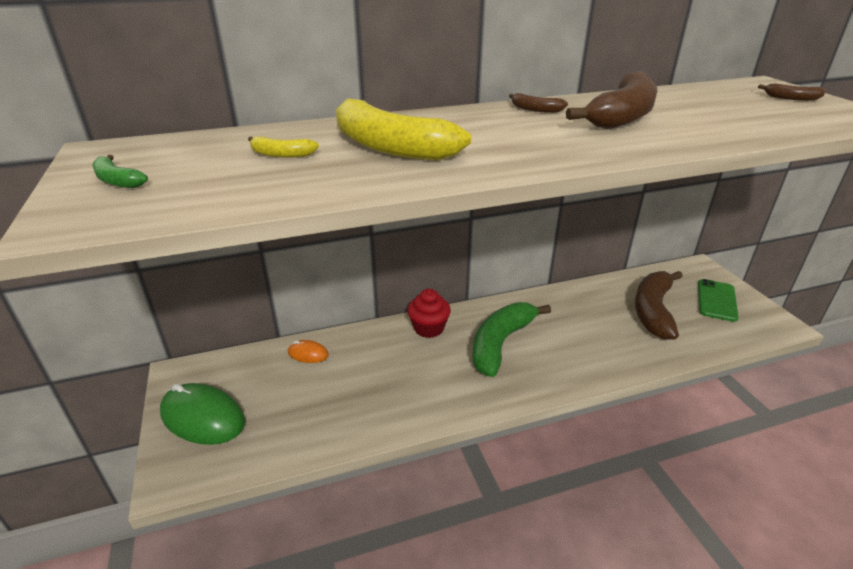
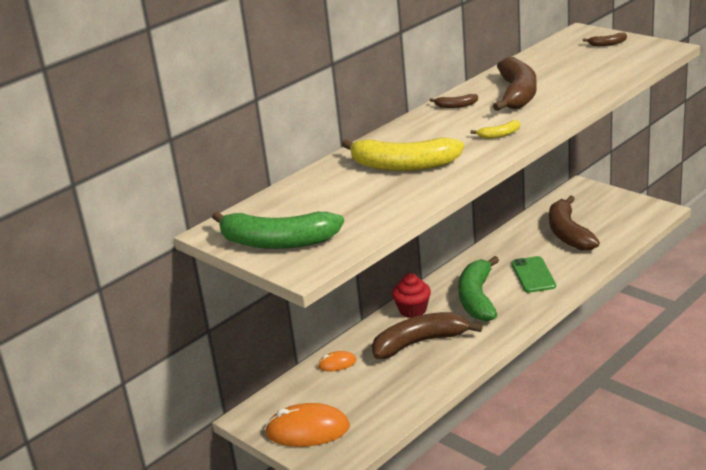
camera: 25 degrees left, 5 degrees down
green banana [92,155,148,188] -> green banana [212,211,344,249], size x2.34
green mouse [160,383,245,445] -> orange mouse [265,403,350,447]
yellow banana [248,136,319,158] -> yellow banana moved to [470,120,520,139]
green phone [698,279,739,322] -> green phone moved to [512,256,556,293]
none -> brown banana [372,312,483,359]

